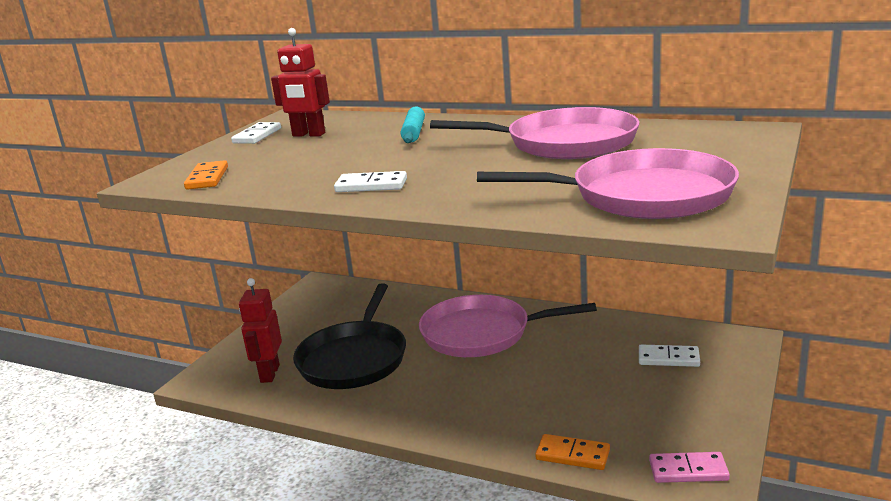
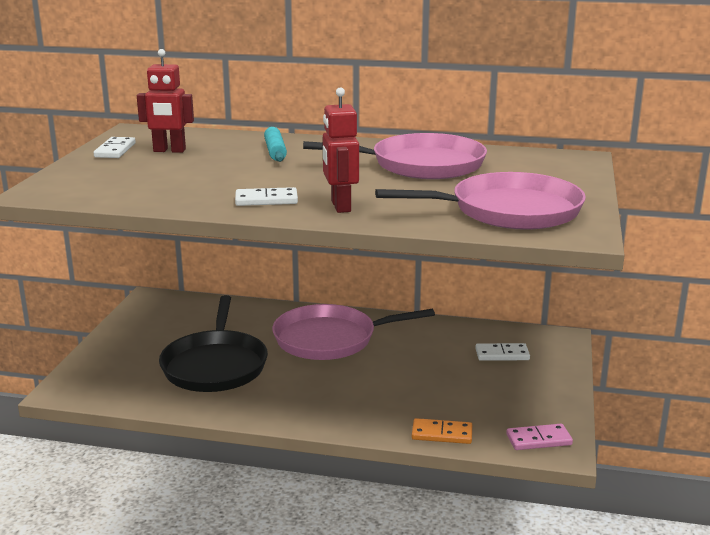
camera: 15 degrees left, 0 degrees up
orange domino [184,160,228,190] -> none
red robot [239,278,282,383] -> red robot moved to [323,87,359,213]

